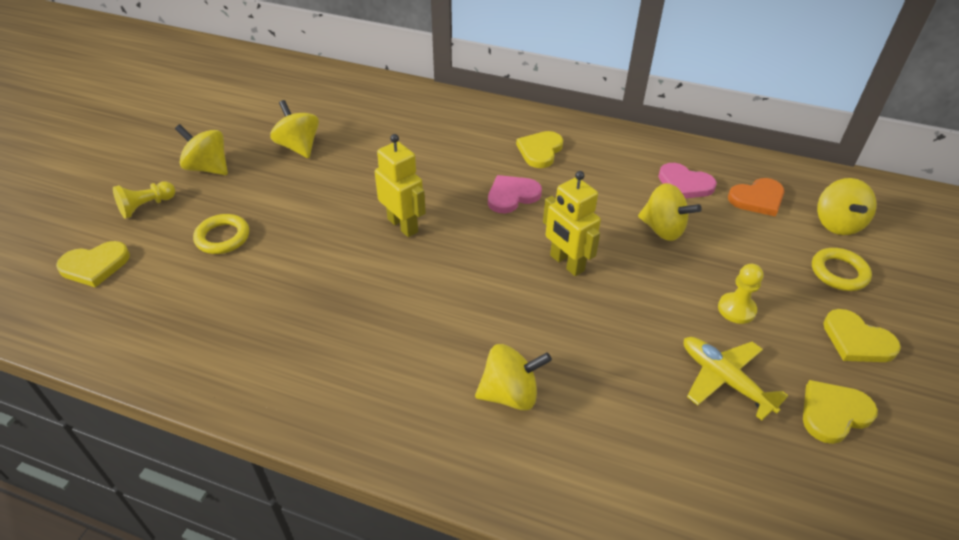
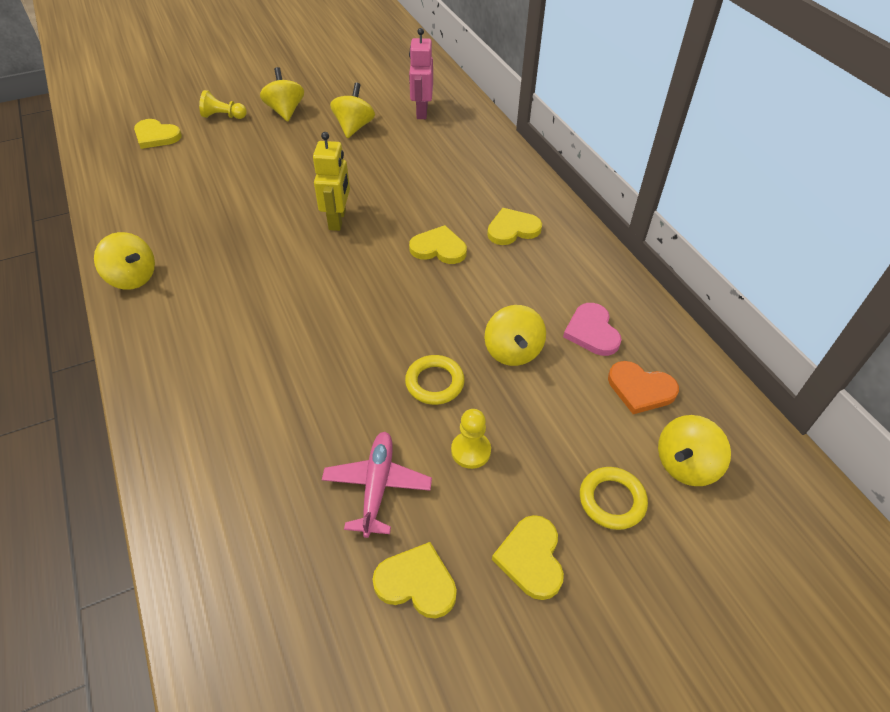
camera: 45 degrees right, 5 degrees up
yellow ring [193,214,249,254] -> yellow ring moved to [405,355,465,405]
yellow spinning top [475,344,552,411] -> yellow spinning top moved to [94,232,155,290]
pink heart [488,175,542,213] -> yellow heart [409,225,467,264]
yellow robot [543,171,601,276] -> none
yellow plane [684,337,788,420] -> pink plane [322,432,432,538]
none -> pink robot [409,28,433,119]

